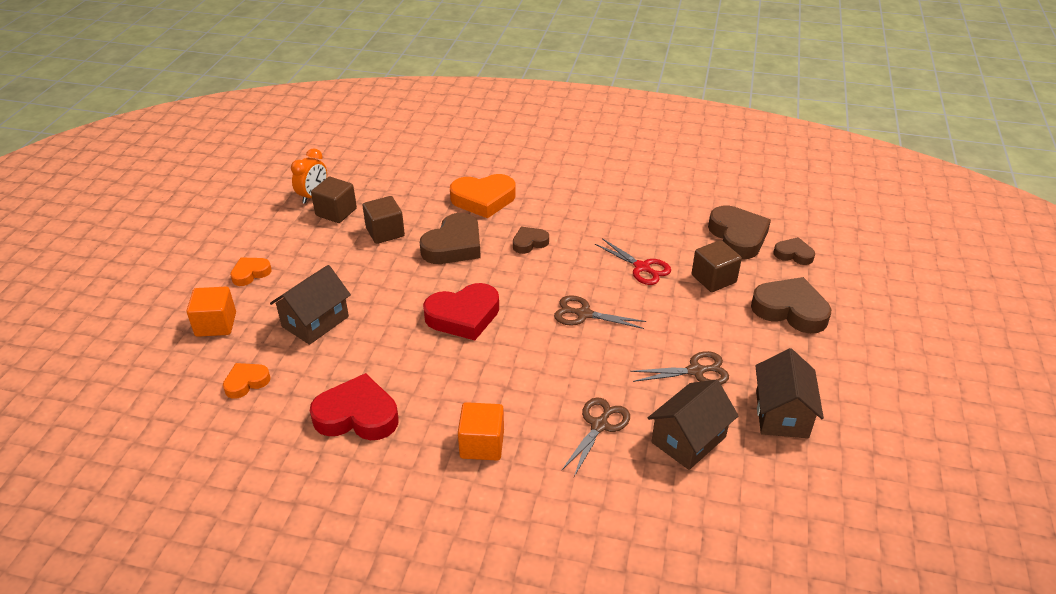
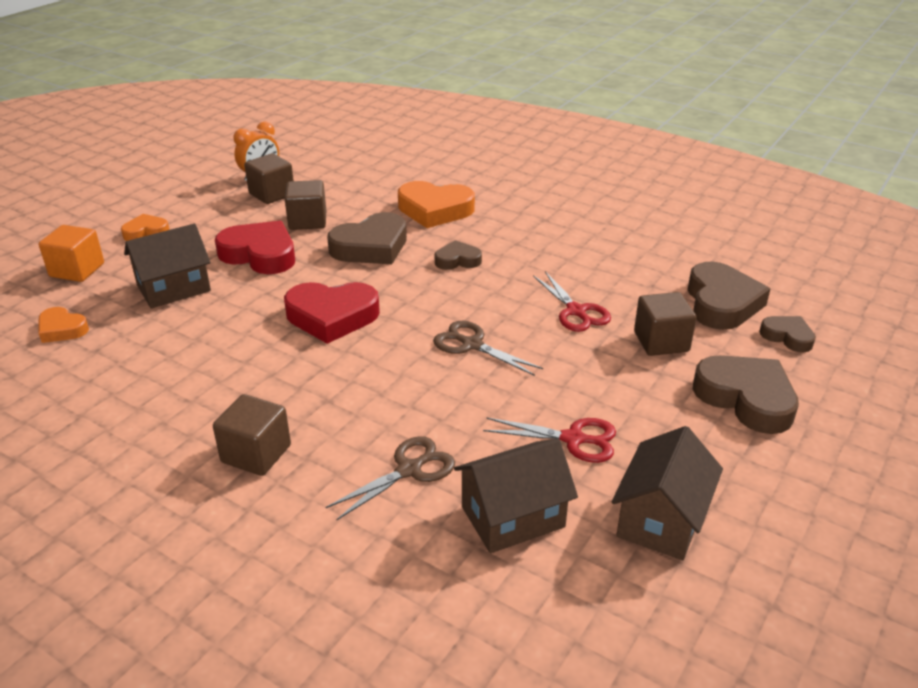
camera: 20 degrees right, 5 degrees down
orange heart [223,363,271,399] -> orange heart turned 135 degrees counterclockwise [39,307,89,343]
red heart [310,373,399,440] -> red heart moved to [215,221,295,274]
orange cube [458,402,504,460] -> brown cube [213,394,291,476]
brown scissors [630,351,729,385] -> red scissors [483,418,616,463]

